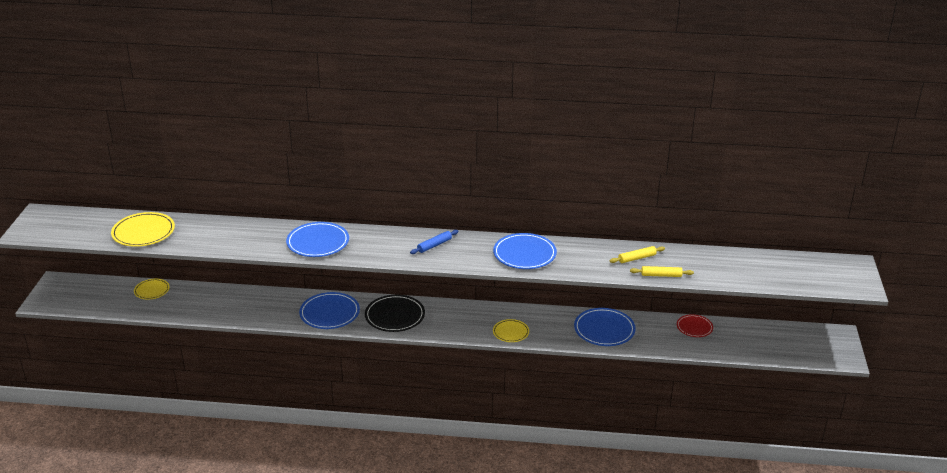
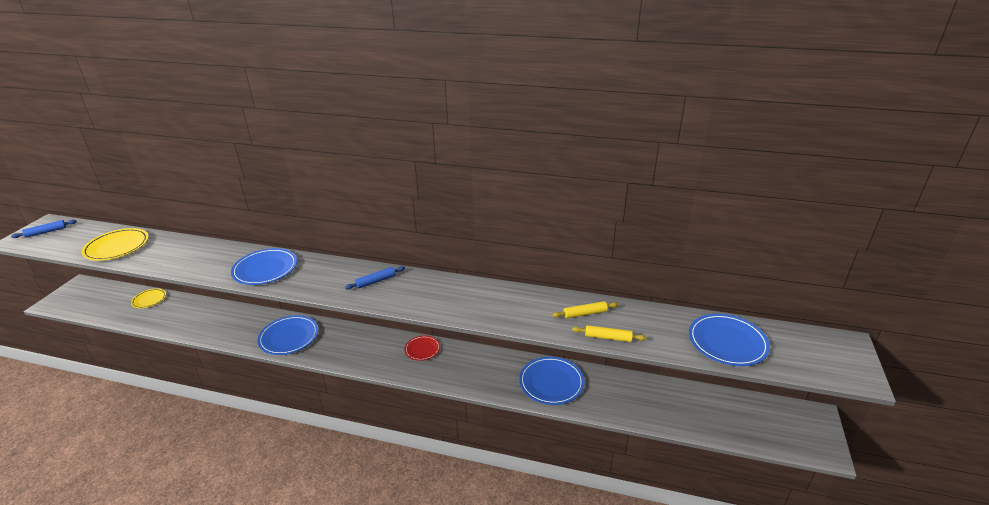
camera: 10 degrees right, 0 degrees up
black plate [365,295,425,332] -> none
blue plate [493,233,557,269] -> blue plate moved to [689,314,770,366]
yellow plate [493,319,529,342] -> none
red plate [677,314,713,337] -> red plate moved to [404,336,440,361]
none -> blue rolling pin [11,220,77,238]

